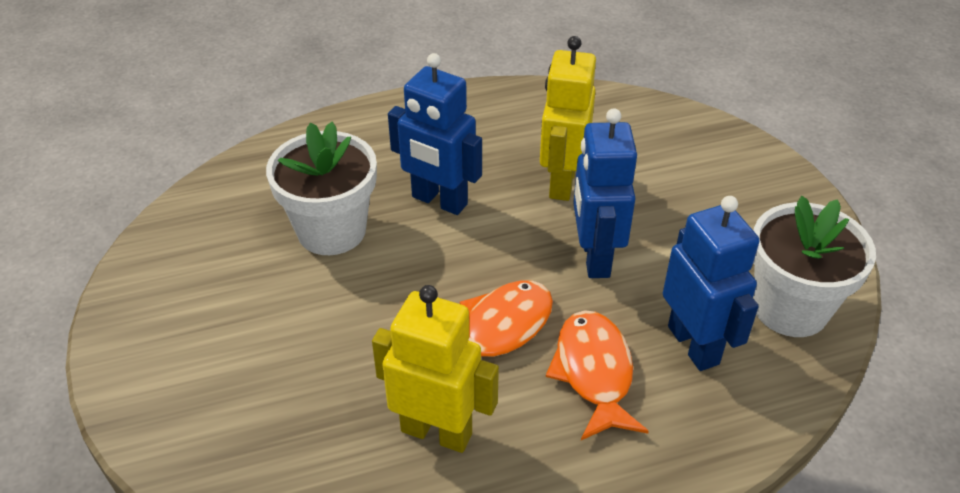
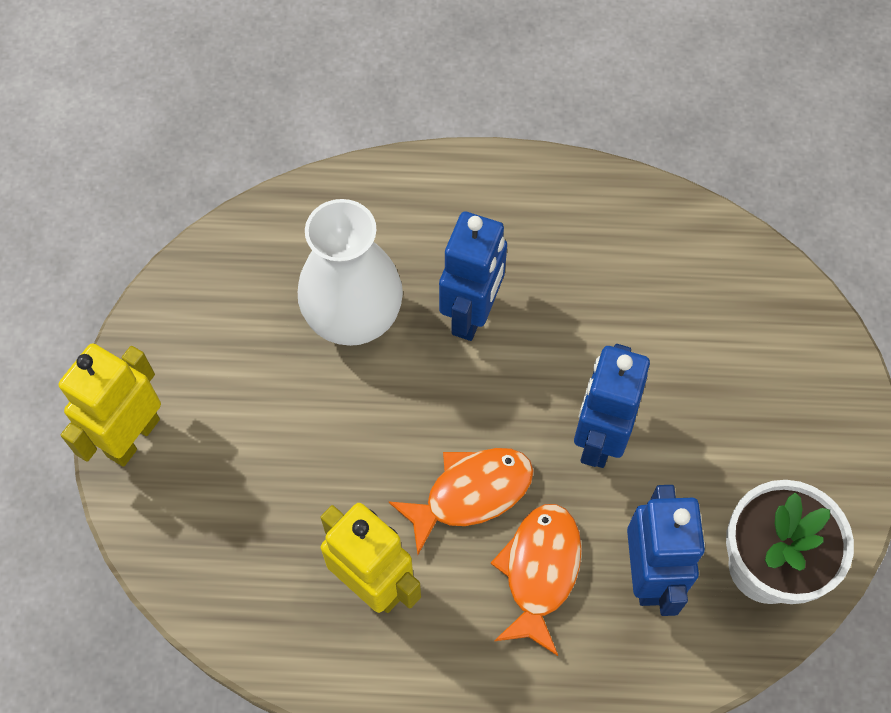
camera: 20 degrees right, 20 degrees up
white flower pot [266,122,377,255] -> white vase [298,199,403,346]
blue robot [388,53,482,215] -> blue robot turned 120 degrees counterclockwise [439,212,507,341]
yellow robot [540,36,596,201] -> yellow robot moved to [59,343,161,467]

